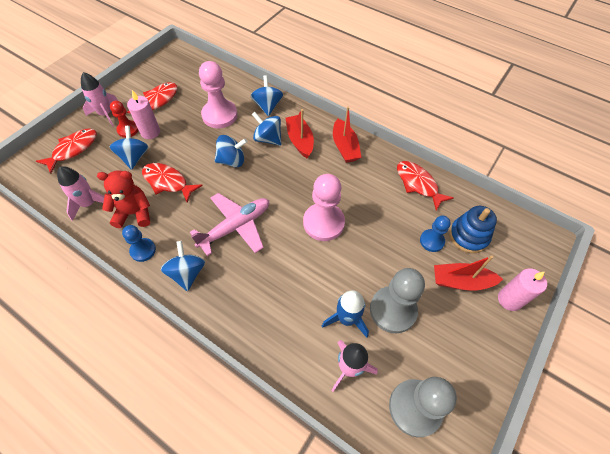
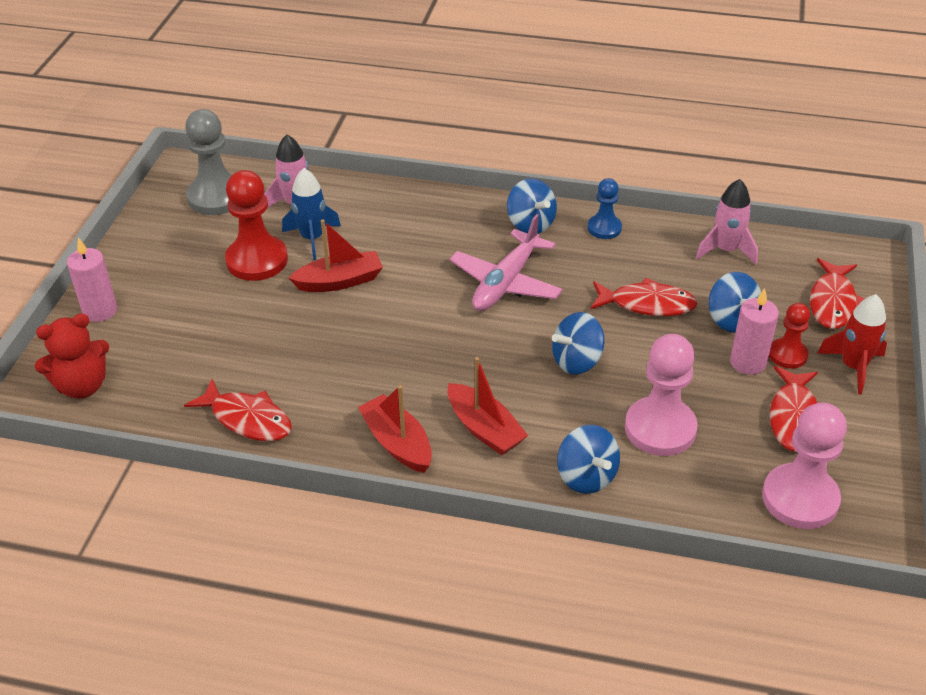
camera: 160 degrees right, 15 degrees down
pink rocket [81,72,118,127] -> red rocket [817,294,887,395]
red teddy bear [97,170,150,228] -> red teddy bear moved to [35,313,109,398]
blue spinning top [252,112,281,146] -> none
pink pawn [303,174,345,241] -> pink pawn moved to [762,402,847,529]
grey pawn [370,268,425,333] -> red pawn [225,170,288,281]
blue pawn [420,216,451,252] -> none
red boat [434,255,503,291] -> red boat moved to [289,219,383,292]
blue stacking toy [449,206,497,253] -> none

